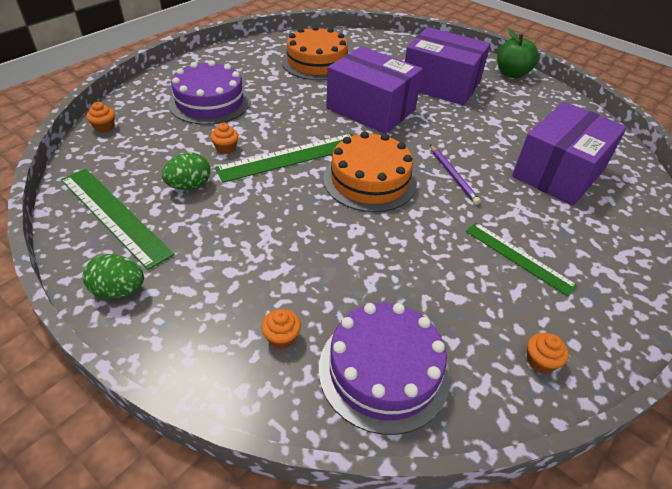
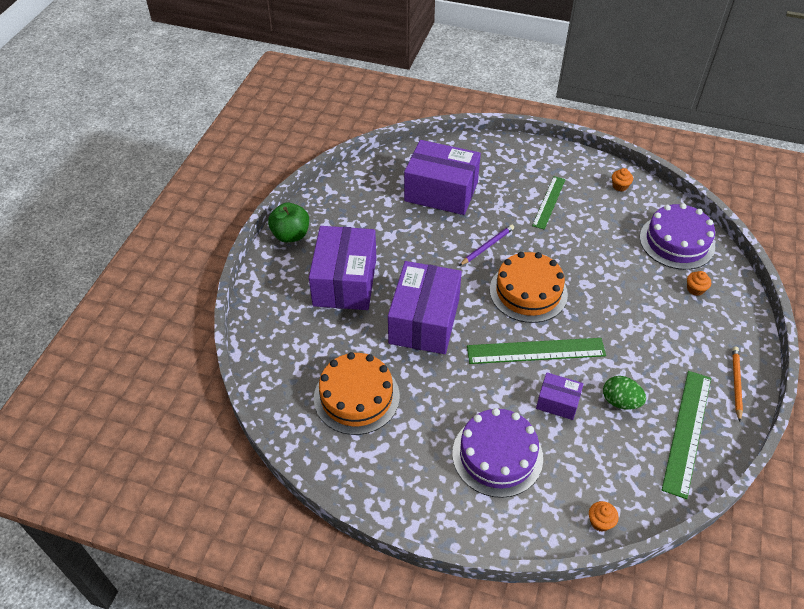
camera: 110 degrees left, 5 degrees up
green egg [82,254,144,299] -> orange pencil [732,347,743,422]
orange cupcake [211,123,239,154] -> purple box [536,373,584,420]
green ruler [215,133,354,183] -> green ruler turned 45 degrees counterclockwise [467,338,606,364]

